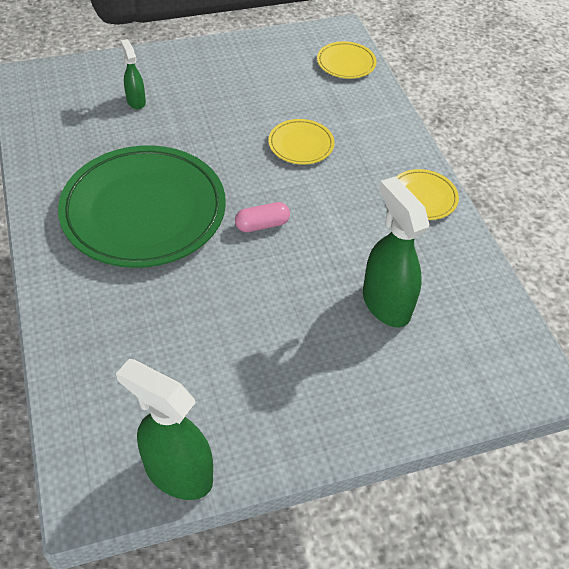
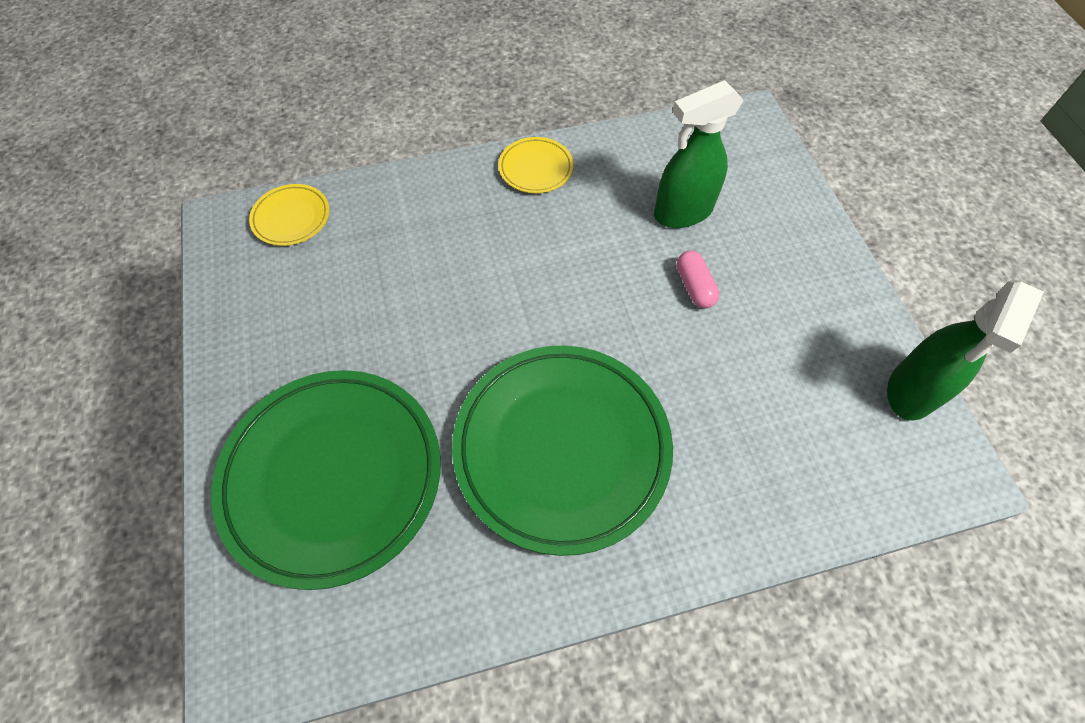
camera: 85 degrees left, 10 degrees up
green spray bottle [121,39,146,109] -> green plate [211,370,441,590]
pink capsule [235,202,290,232] -> pink capsule moved to [677,251,719,309]
yellow plate [269,119,335,165] -> none

